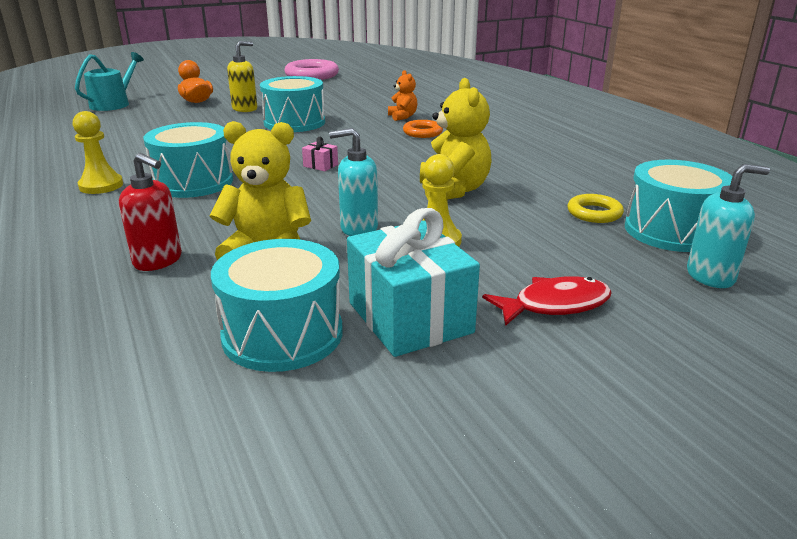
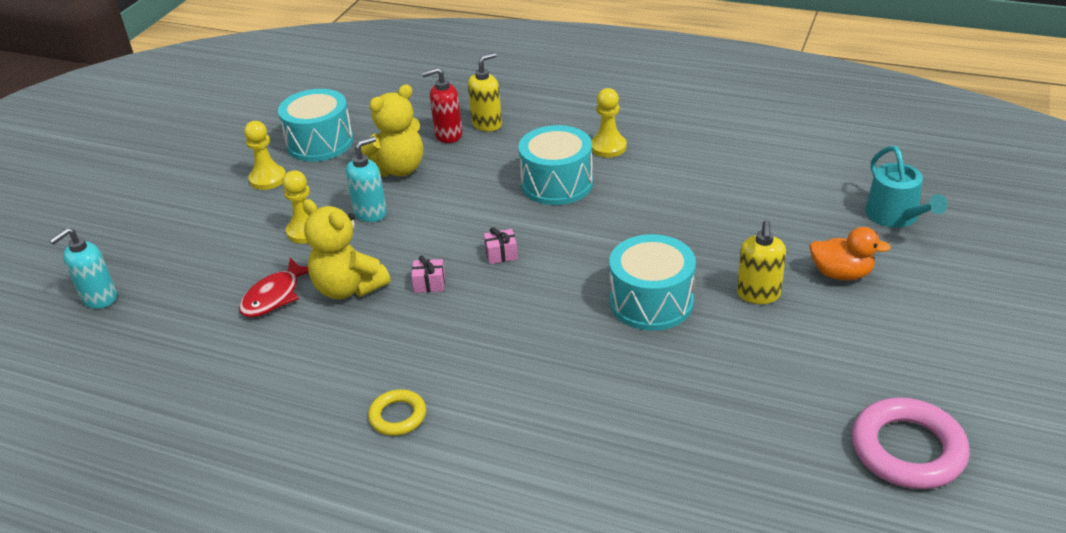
camera: 140 degrees right, 10 degrees up
turquoise gift [347,208,480,357] -> yellow pawn [244,121,286,190]
orange teddy bear [388,70,417,121] -> none
orange ring [403,120,443,138] -> none
red fish [483,276,612,326] -> red fish moved to [239,258,309,317]
yellow ring [568,194,624,223] -> yellow ring moved to [368,389,426,436]
turquoise drum [625,160,732,252] -> none
none -> pink gift [411,256,445,293]
none -> yellow soap dispenser [468,52,502,131]

